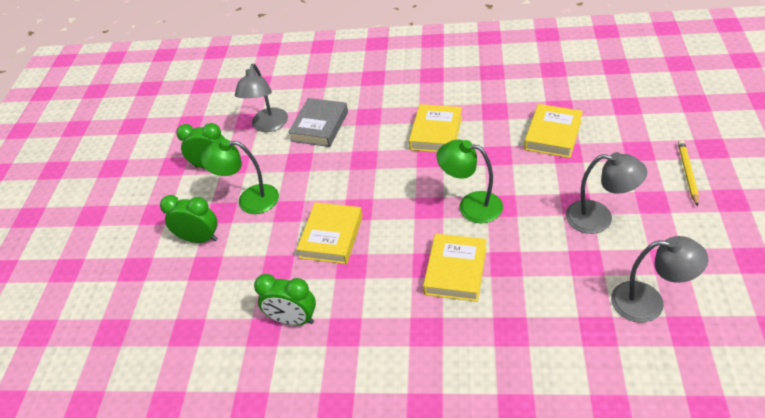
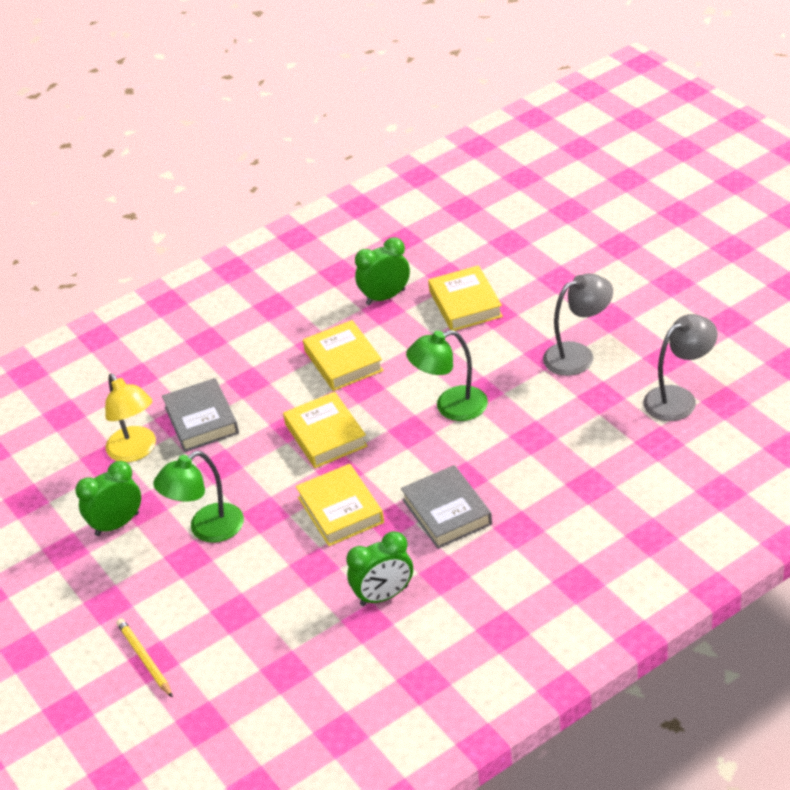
camera: 40 degrees left, 5 degrees down
green clock [160,195,218,243] -> green clock moved to [355,237,410,305]
grey lamp [235,64,288,132] -> yellow lamp [105,374,156,462]
yellow book [423,234,487,302] -> yellow book moved to [283,392,367,468]
yellow pencil [678,140,699,206] -> yellow pencil moved to [116,618,173,698]
none -> grey book [401,465,492,549]

